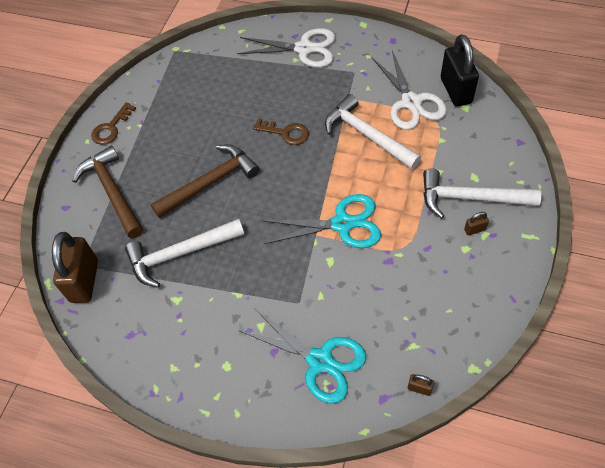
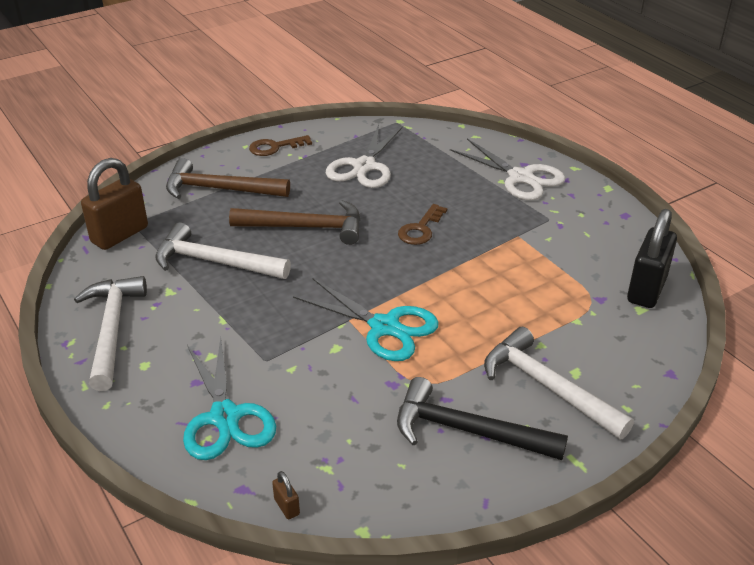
camera: 35 degrees right, 20 degrees down
brown hammer [73,146,143,238] -> brown hammer turned 90 degrees counterclockwise [166,158,290,199]
brown key [253,118,309,145] -> brown key turned 60 degrees clockwise [398,204,447,245]
white hammer [325,94,421,169] -> white hammer moved to [74,276,147,391]
white scissors [372,50,447,130] -> white scissors moved to [326,125,403,188]
brown padlock [464,212,489,236] -> none
none -> black hammer [397,377,568,460]

